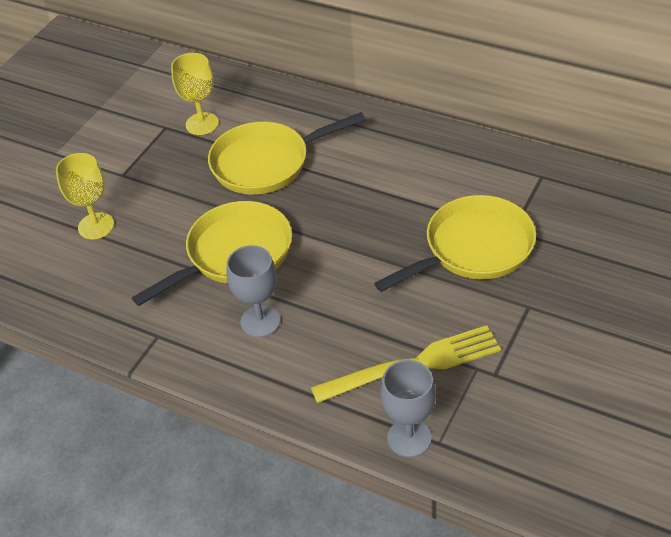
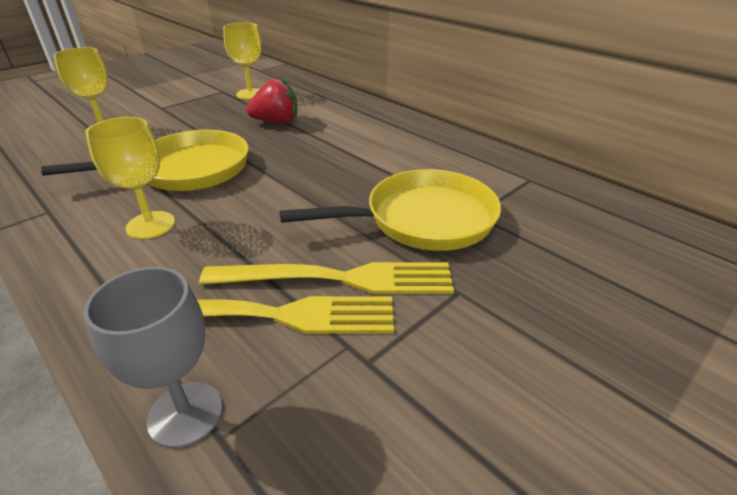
camera: 15 degrees right, 10 degrees down
yellow pan [208,112,366,194] -> red strawberry [246,77,297,123]
grey goblet [227,245,280,337] -> yellow goblet [86,117,175,239]
none -> yellow fork [199,262,454,294]

